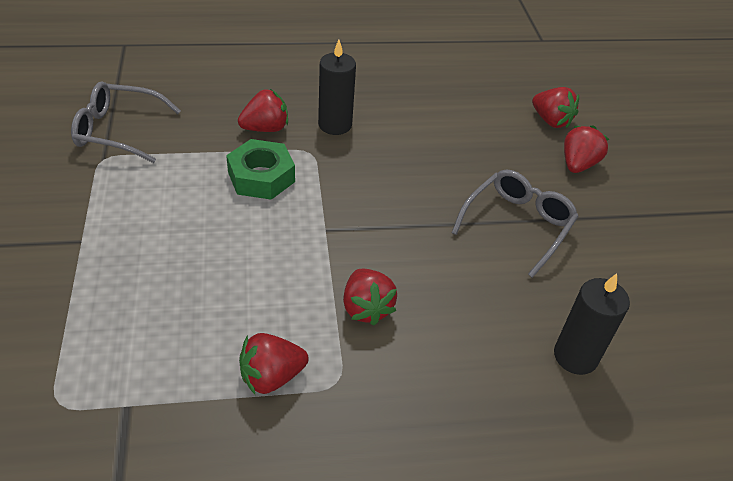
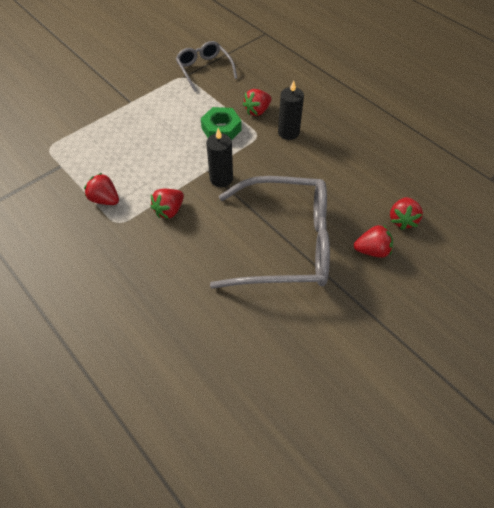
camera: 60 degrees right, 10 degrees up
red strawberry [238,89,288,132] -> red strawberry turned 105 degrees clockwise [243,89,272,116]
grey glasses [451,170,578,278] -> grey glasses [210,176,330,289], size x1.88
black candle [554,273,630,375] -> black candle moved to [206,128,233,187]

